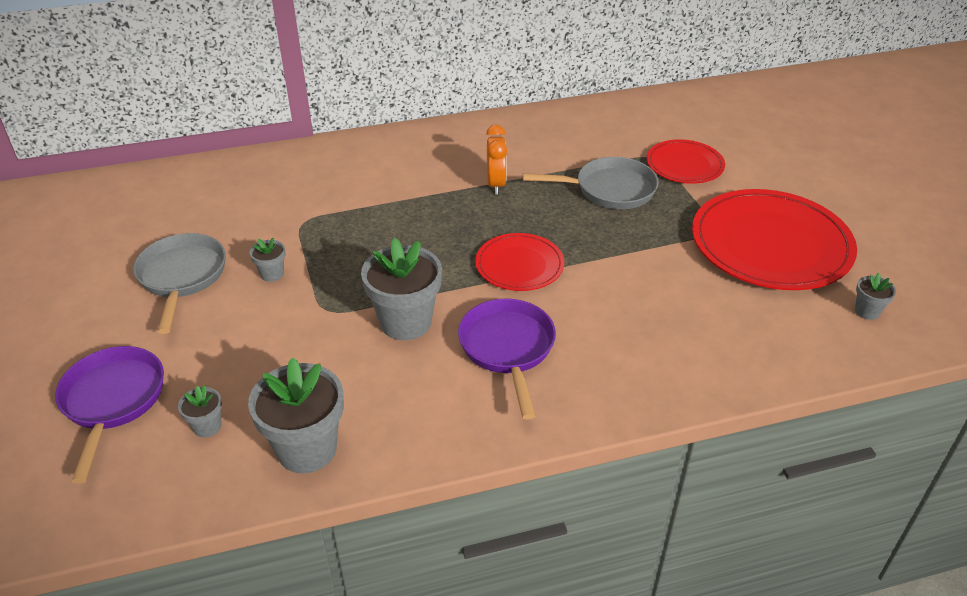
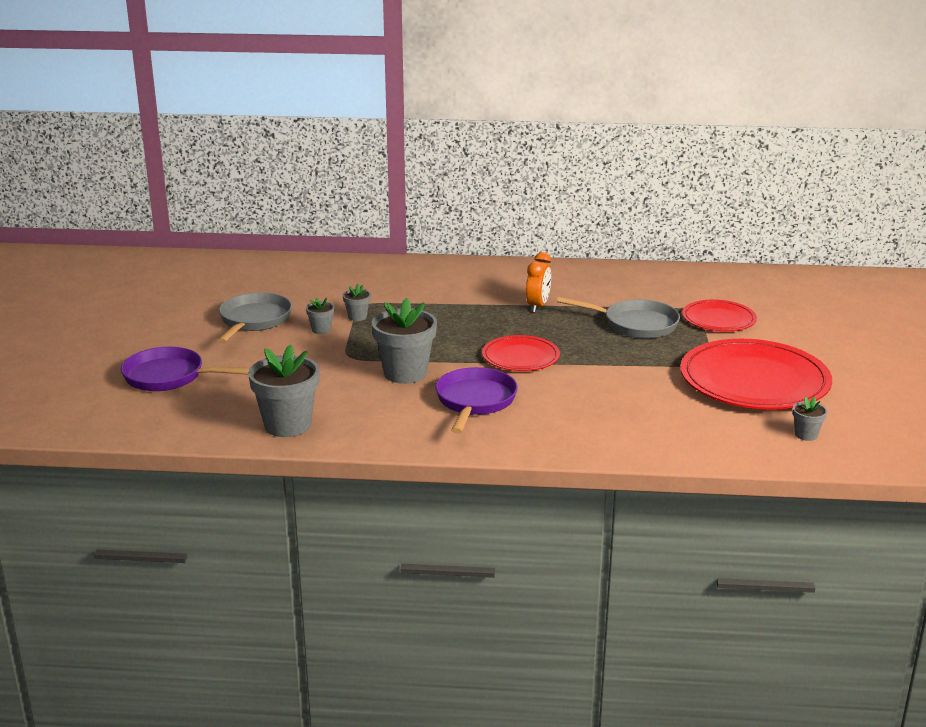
camera: 20 degrees right, 15 degrees down
purple pan [55,346,164,484] -> purple pan turned 90 degrees counterclockwise [121,347,250,391]
grey flower pot [178,385,222,438] -> grey flower pot moved to [343,284,371,321]

